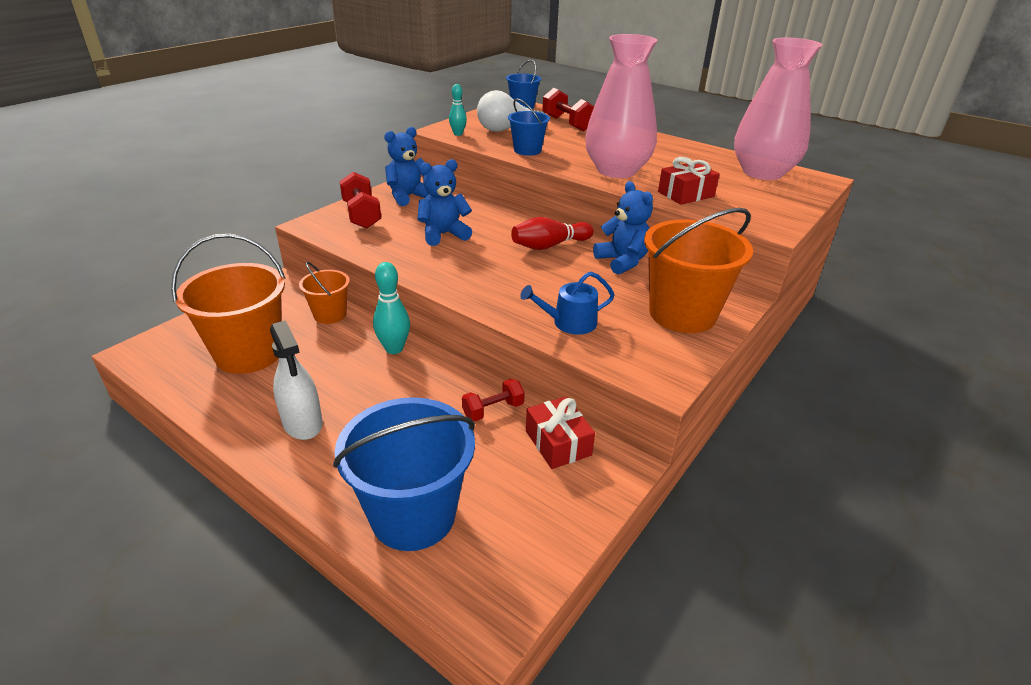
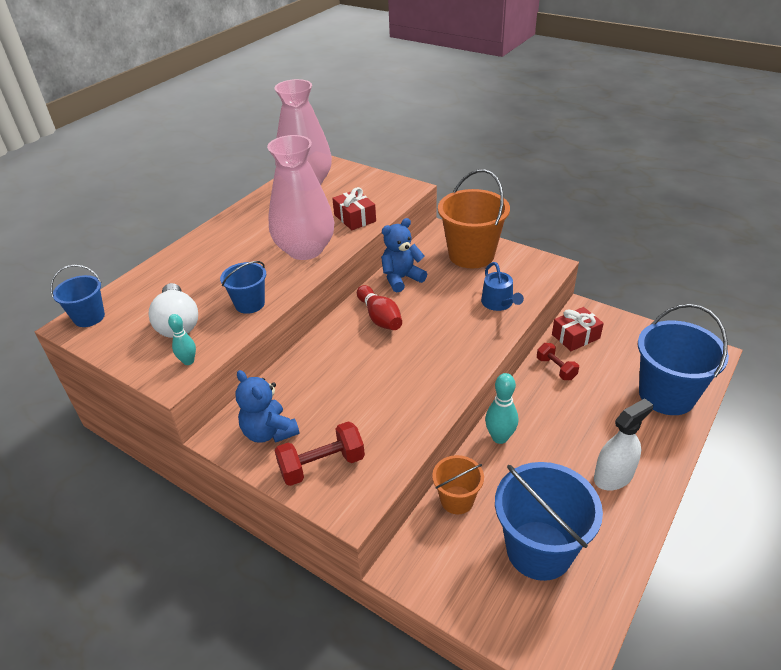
camera: 90 degrees left, 5 degrees up
orange bucket [171,234,286,374] -> blue bucket [495,462,603,581]
blue teddy bear [418,159,472,246] -> none
red dumbbell [542,88,594,132] -> none

